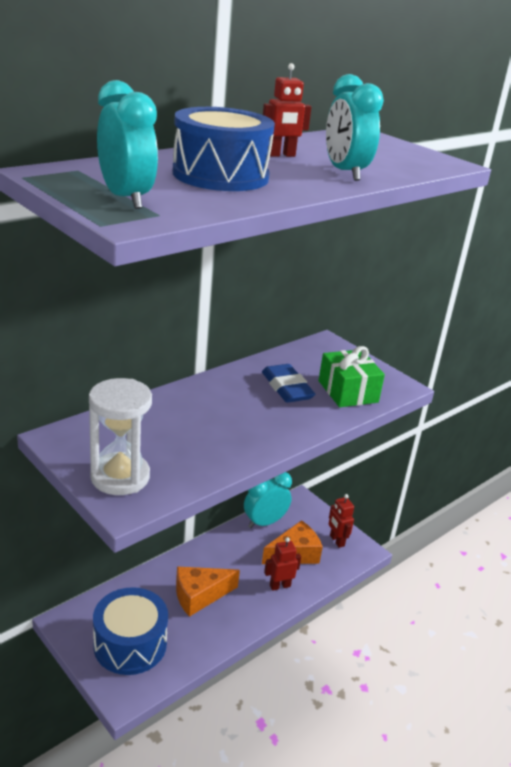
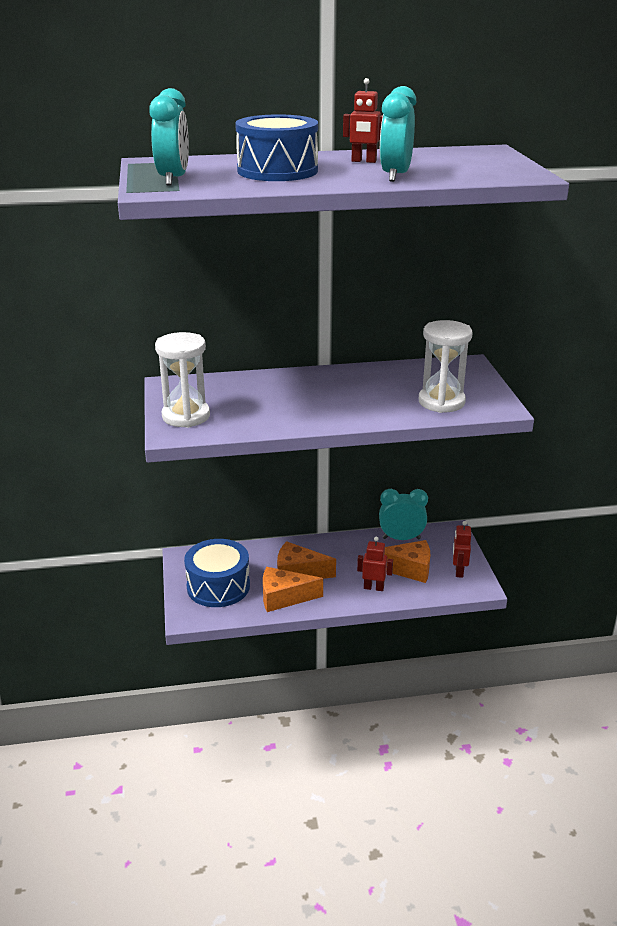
camera: 35 degrees right, 0 degrees up
blue eraser [262,364,315,403] -> none
green gift [319,346,385,407] -> white hourglass [419,320,473,413]
none -> orange cheese [263,567,323,612]

